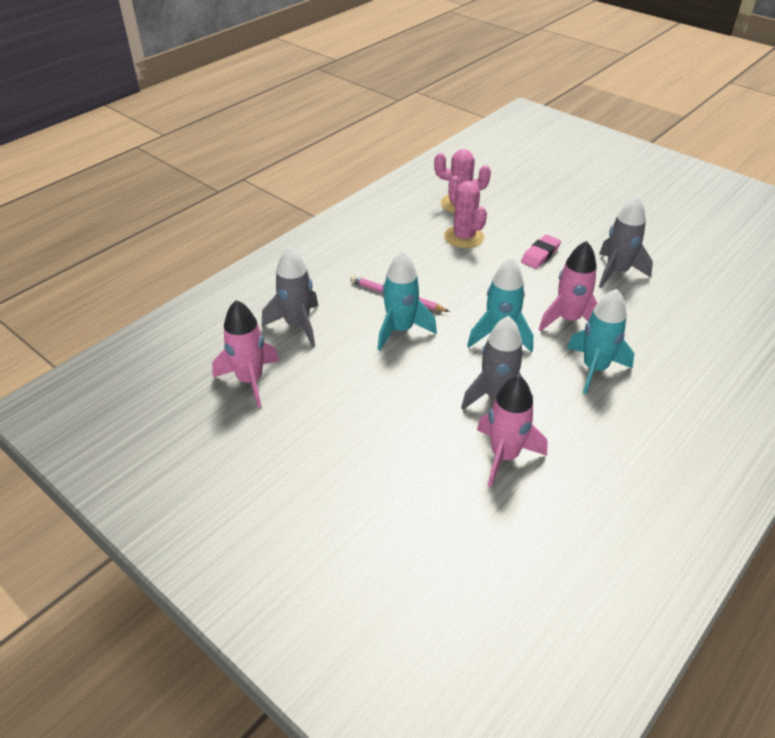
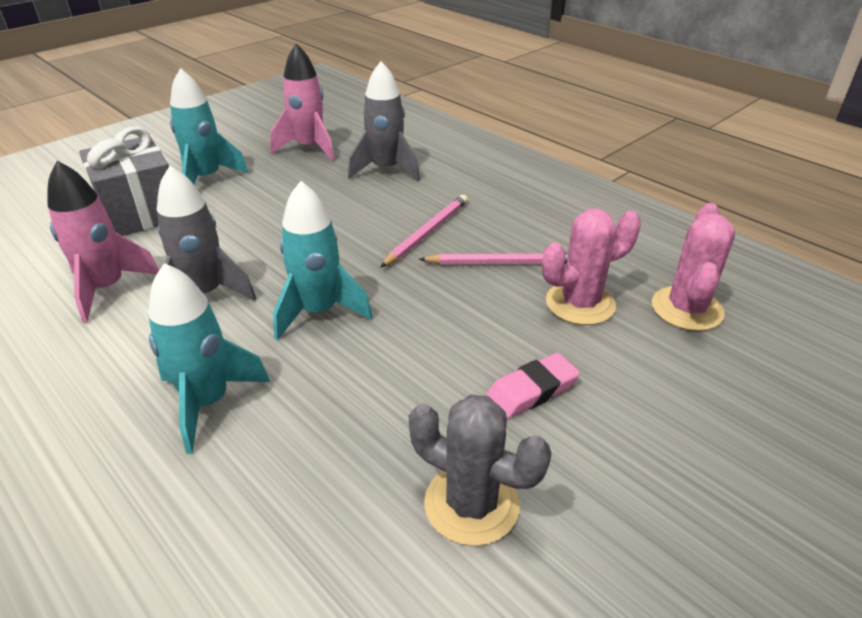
camera: 95 degrees right, 5 degrees down
turquoise rocket [378,251,437,350] -> turquoise rocket moved to [170,68,249,184]
pink eraser [521,235,561,269] -> pink eraser turned 75 degrees counterclockwise [486,353,580,419]
pink rocket [539,241,598,331] -> none
grey rocket [599,195,653,288] -> grey cactus [409,394,552,546]
none -> grey gift [79,127,169,236]
none -> pink pencil [419,253,568,264]

